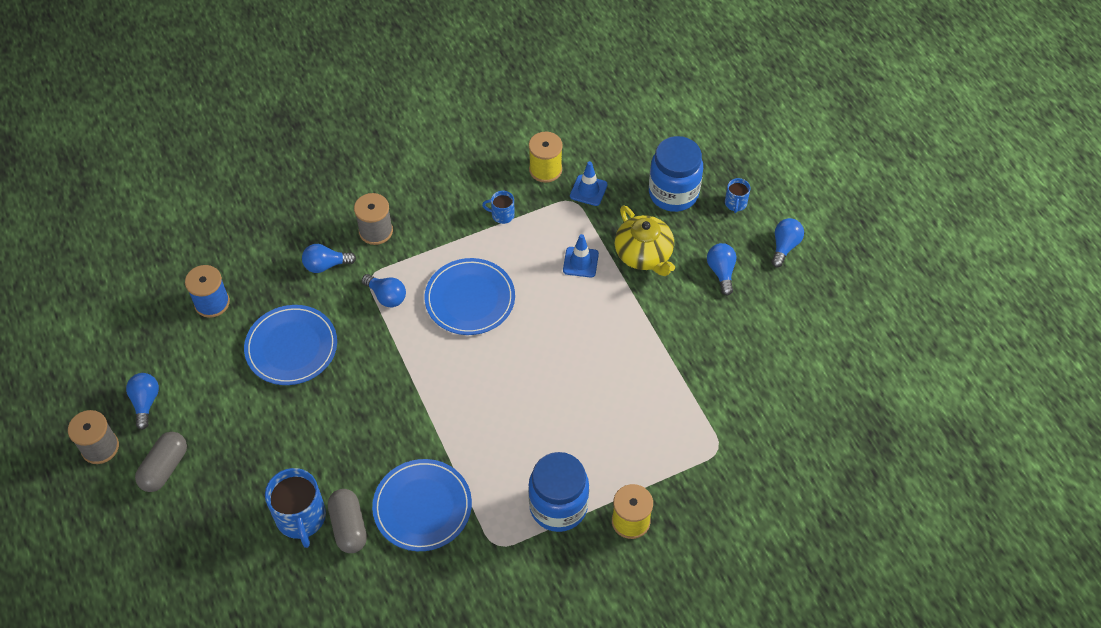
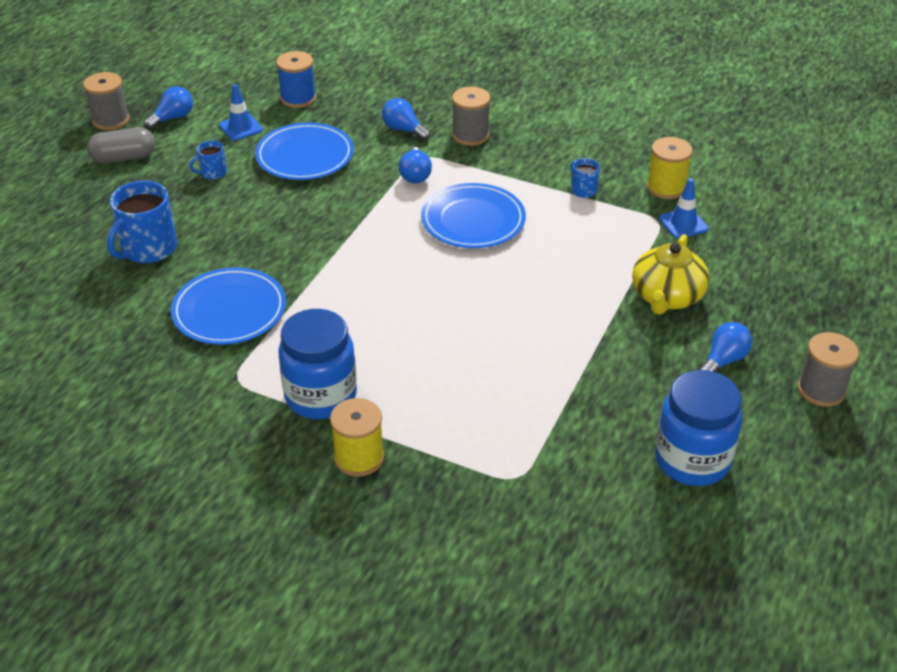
camera: 50 degrees right, 15 degrees down
grey capsule [328,489,367,553] -> none
blue traffic cone [563,234,599,278] -> blue traffic cone moved to [219,84,263,141]
blue jar [649,136,703,212] -> blue jar moved to [655,370,742,486]
blue mug [725,178,750,213] -> blue mug moved to [189,141,227,180]
blue light bulb [772,218,804,267] -> grey spool [797,332,859,407]

